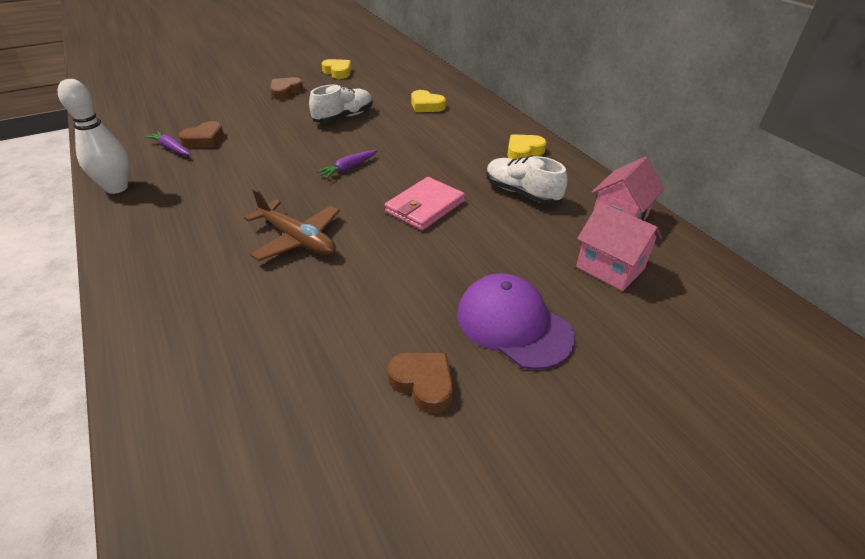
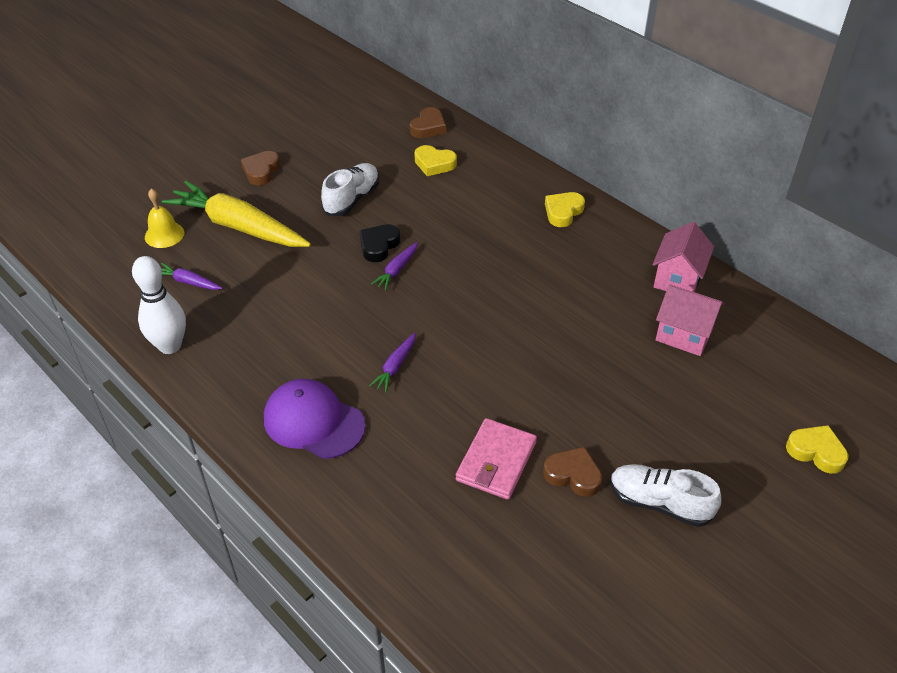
camera: 15 degrees left, 5 degrees up
brown heart [178,121,224,148] -> brown heart moved to [410,107,446,138]
brown plane [244,189,340,261] -> purple carrot [369,333,416,393]
yellow heart [322,59,351,79] -> yellow heart moved to [786,425,848,474]
pink wallet [385,177,465,231] -> pink wallet moved to [456,418,537,500]
purple cap [457,273,575,370] -> purple cap moved to [264,379,366,459]
white shoe [486,156,567,205] -> white shoe moved to [610,464,721,527]
none -> yellow bell [145,188,184,248]
none -> yellow carrot [162,181,311,247]
none -> black heart [359,224,400,262]

